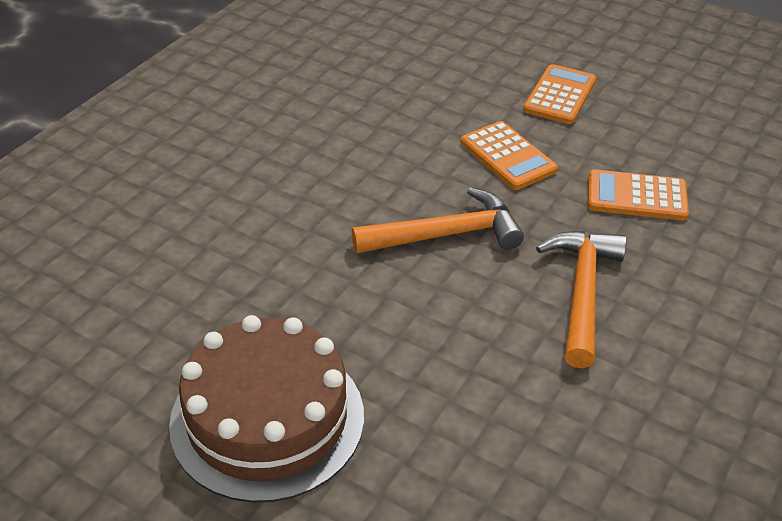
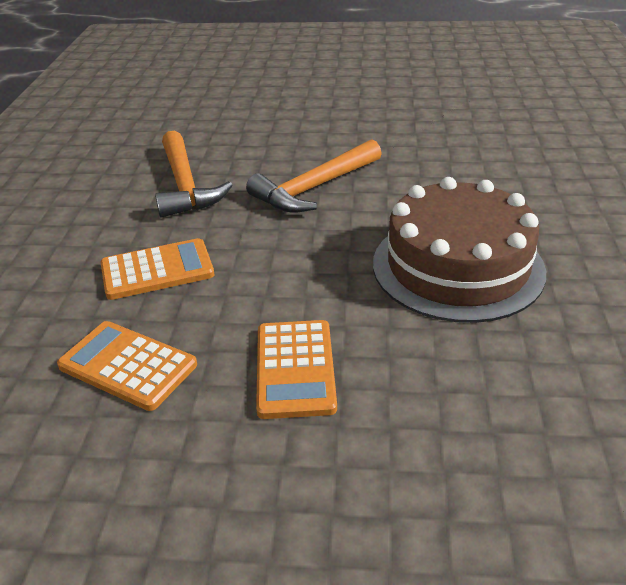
camera: 155 degrees right, 5 degrees down
brown cake [169,315,364,503] -> brown cake moved to [373,177,546,323]
orange calculator [460,121,558,190] -> orange calculator moved to [57,321,197,411]

